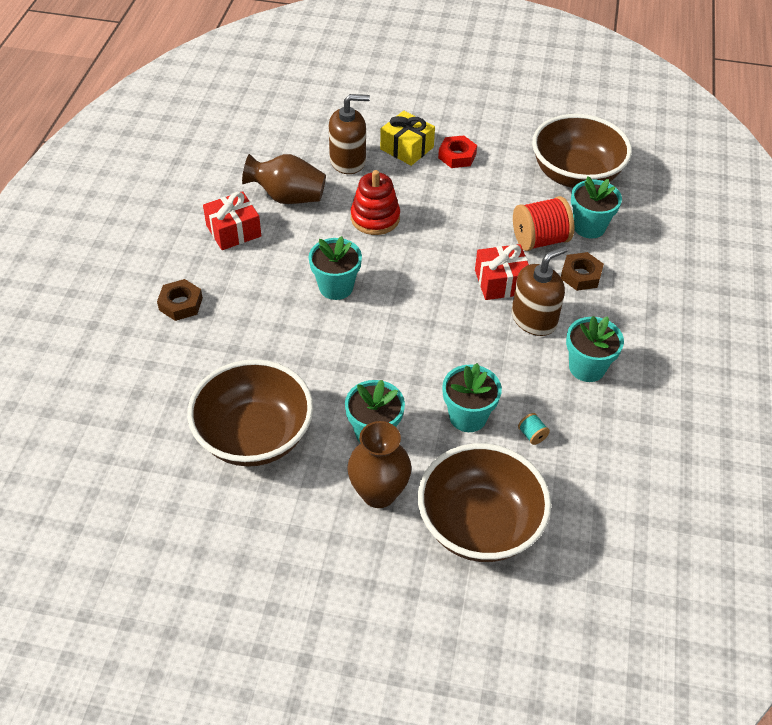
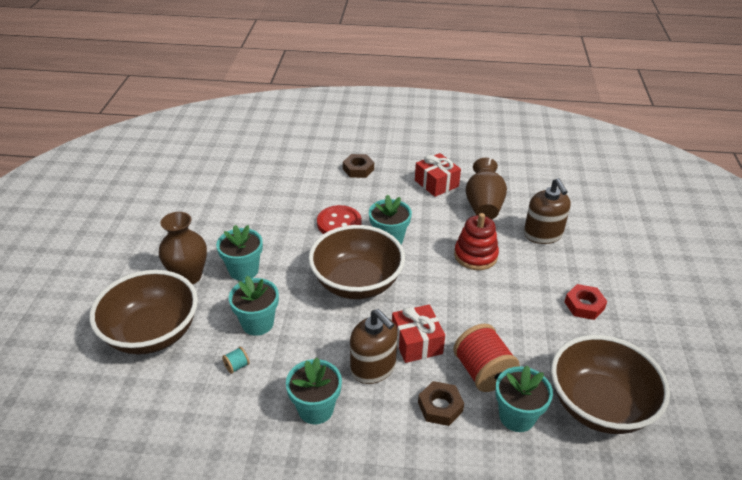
camera: 85 degrees right, 10 degrees down
brown bowl [187,359,313,467] -> brown bowl moved to [308,225,405,299]
yellow gift [380,111,435,166] -> none
none -> red button [317,205,361,234]

